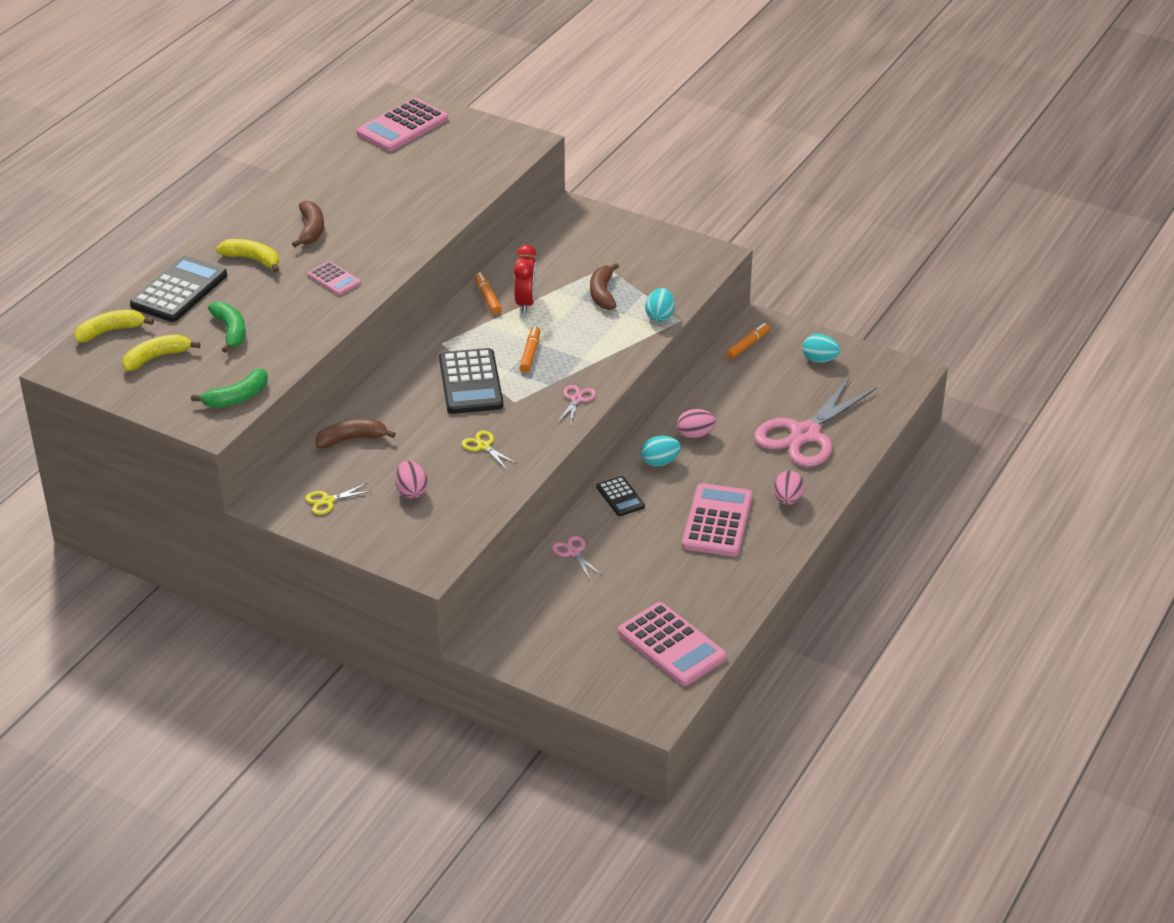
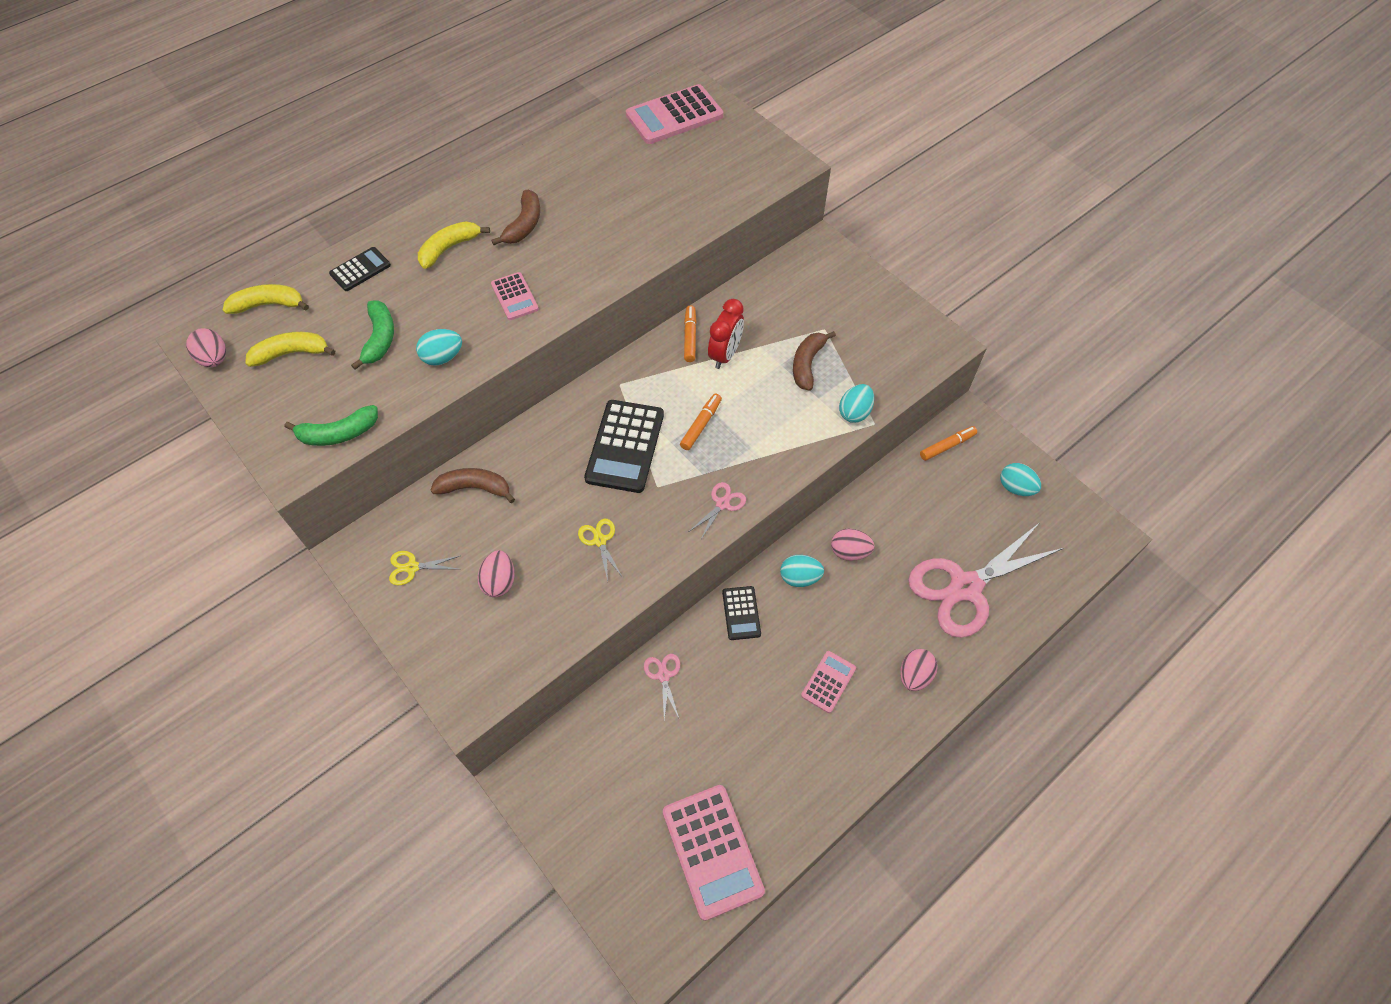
camera: 20 degrees right, 20 degrees up
black calculator [130,256,227,322] -> black calculator [329,247,391,291], size x0.54
yellow banana [216,239,279,273] -> yellow banana turned 90 degrees counterclockwise [418,221,490,269]
pink calculator [682,483,753,557] -> pink calculator [801,651,856,713], size x0.54
none -> pink egg [186,328,226,367]
none -> turquoise egg [416,329,462,366]

